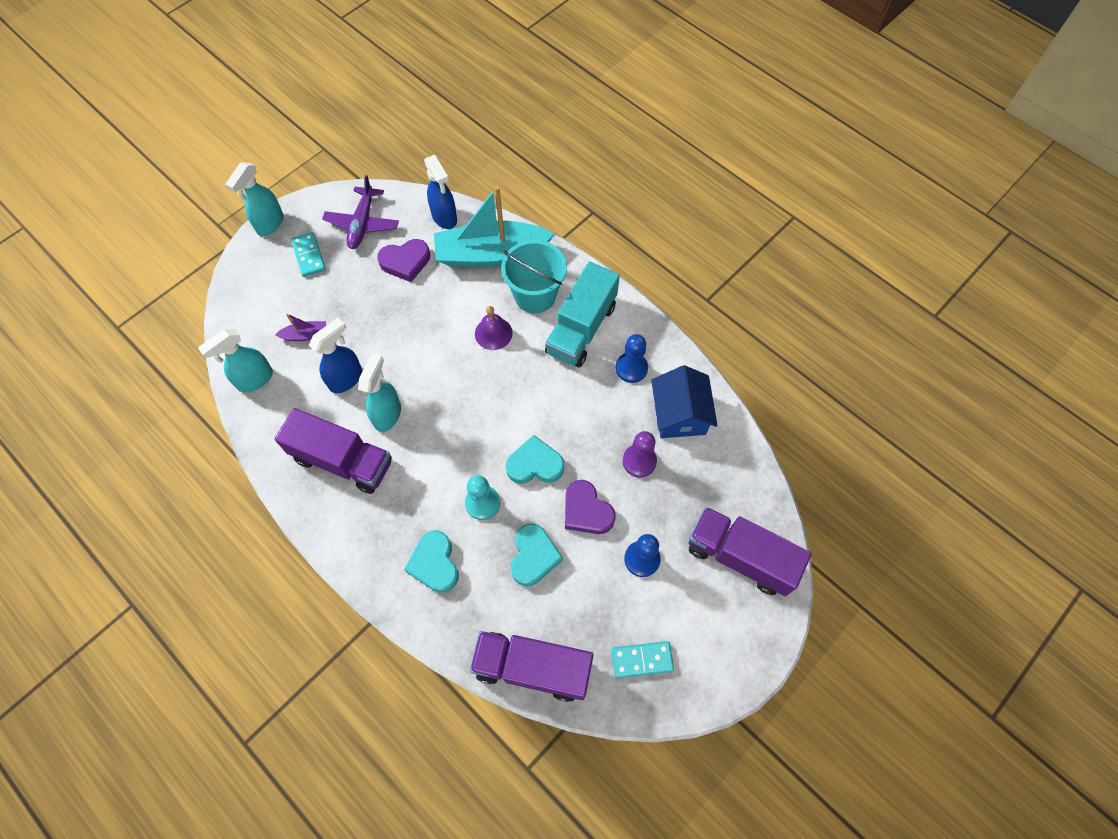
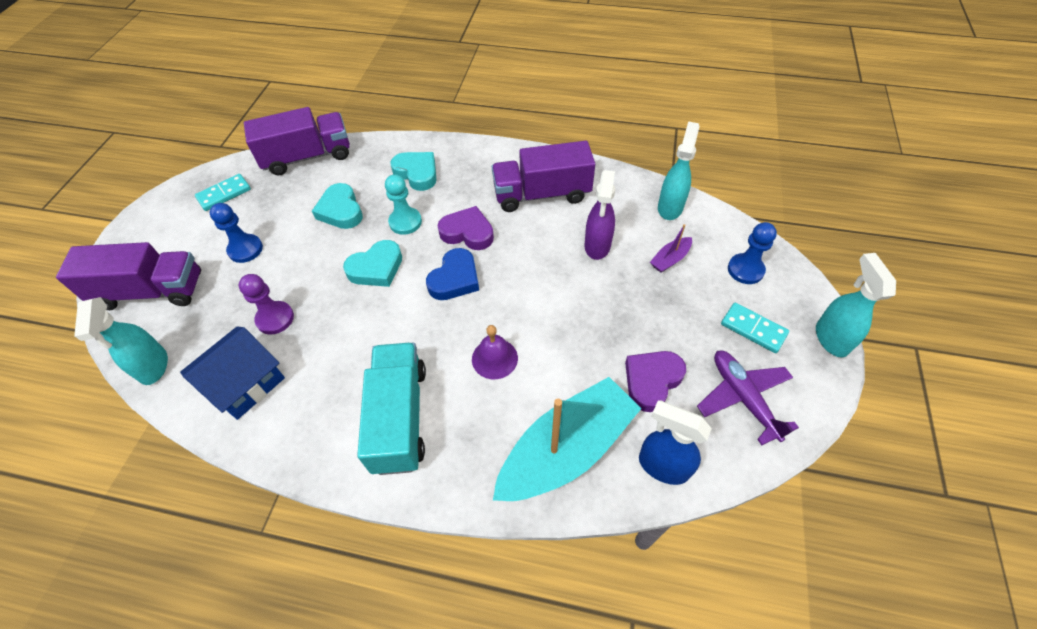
camera: 150 degrees right, 10 degrees down
blue spray bottle [309,318,362,393] -> purple spray bottle [584,170,615,260]
turquoise spray bottle [358,353,401,432] -> turquoise spray bottle moved to [74,297,168,385]
turquoise bucket [501,240,567,313] -> none
purple heart [565,480,616,534] -> purple heart moved to [438,206,494,250]
blue pawn [616,334,648,383] -> blue pawn moved to [728,222,777,284]
blue house [651,365,718,438] -> blue house turned 75 degrees clockwise [180,327,285,420]
none -> blue heart [426,248,479,300]

